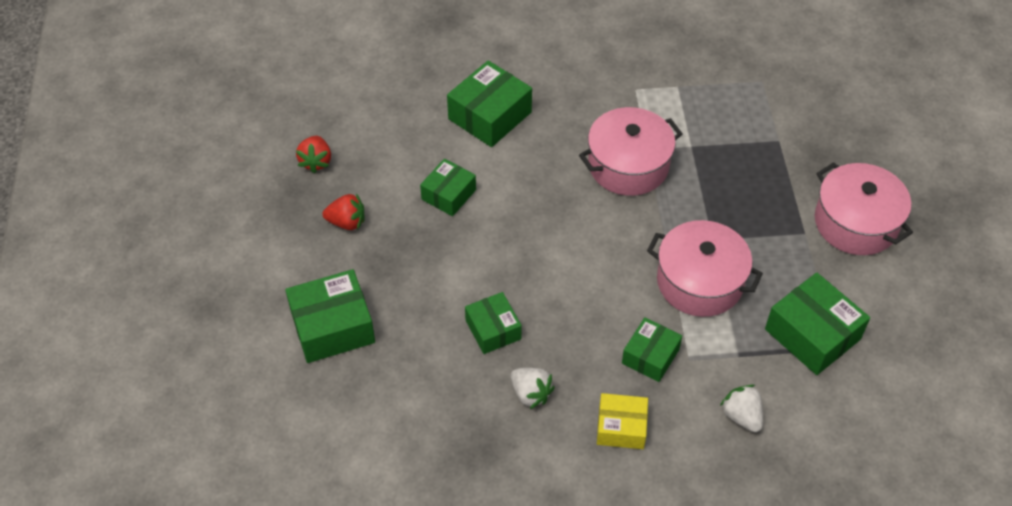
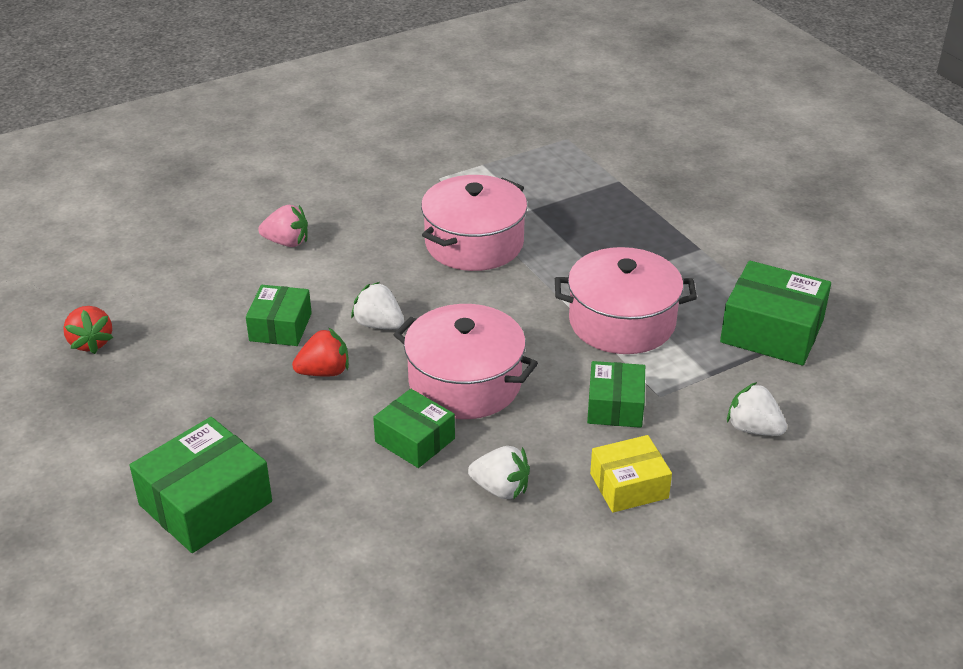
camera: 25 degrees left, 15 degrees down
red strawberry [322,193,365,230] -> red strawberry moved to [292,327,349,376]
green box [447,61,532,147] -> pink strawberry [258,205,308,247]
pink pot [815,162,913,255] -> pink pot moved to [394,304,538,419]
none -> white strawberry [351,282,404,329]

